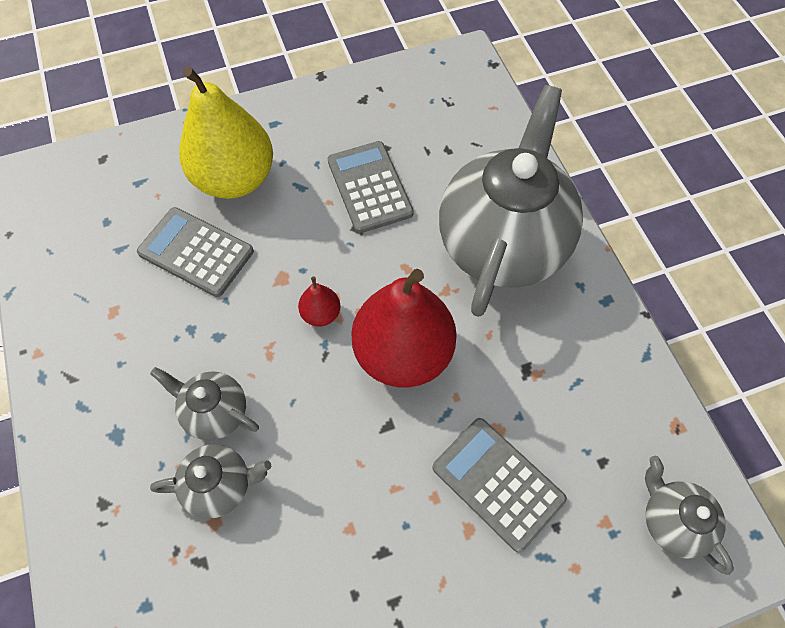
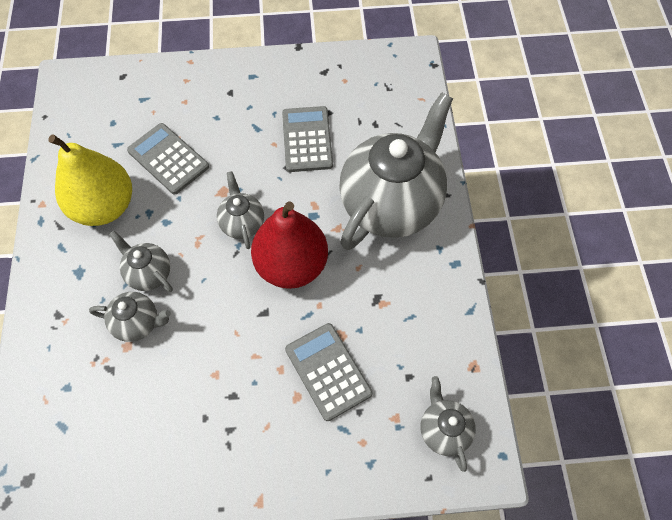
camera: 15 degrees right, 0 degrees up
yellow pear [179,66,273,199] -> yellow pear moved to [48,134,132,226]
red pear [298,277,340,327] -> grey teapot [217,171,264,249]

